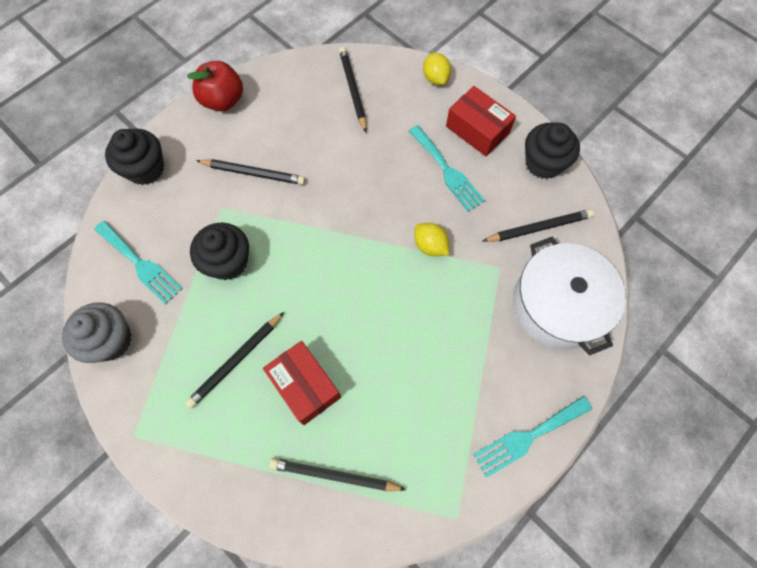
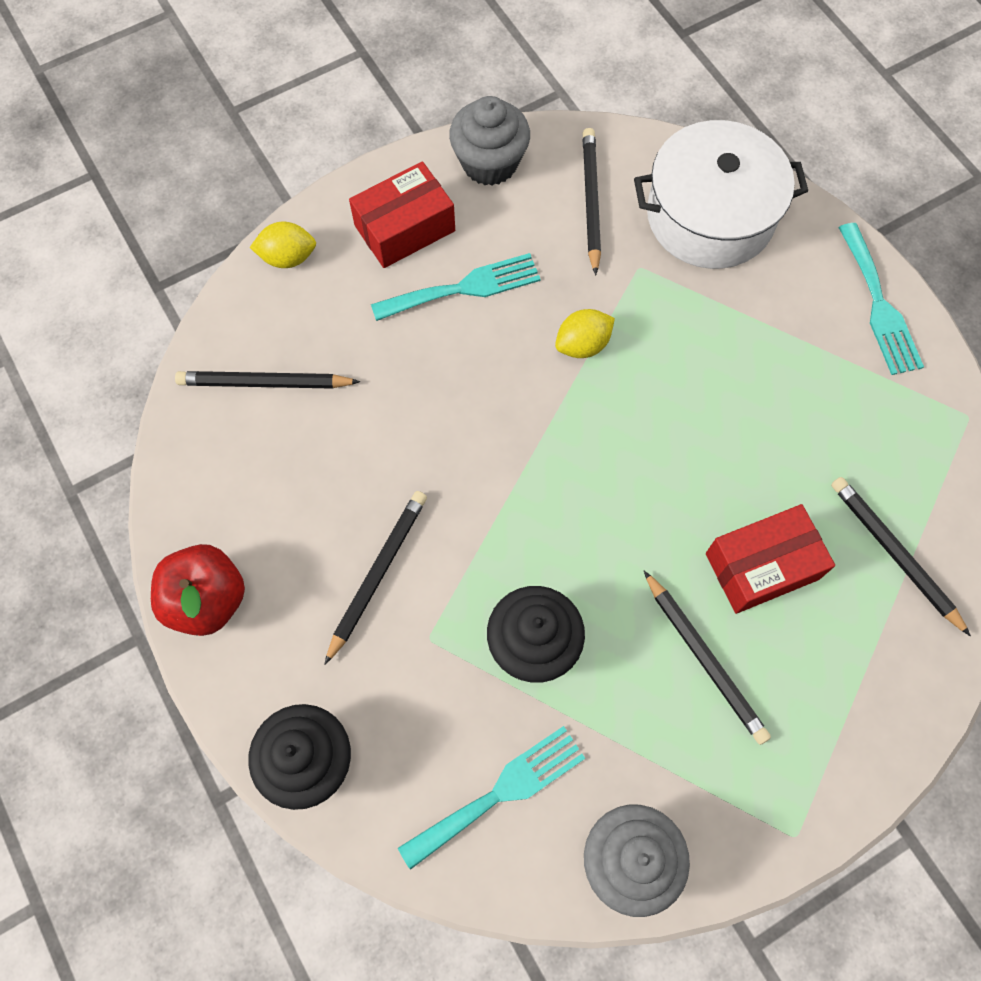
camera: 75 degrees left, 0 degrees up
black pencil [269,458,406,491] -> black pencil turned 120 degrees clockwise [831,477,971,636]
black cupcake [525,123,580,179] -> grey cupcake [449,96,530,186]

